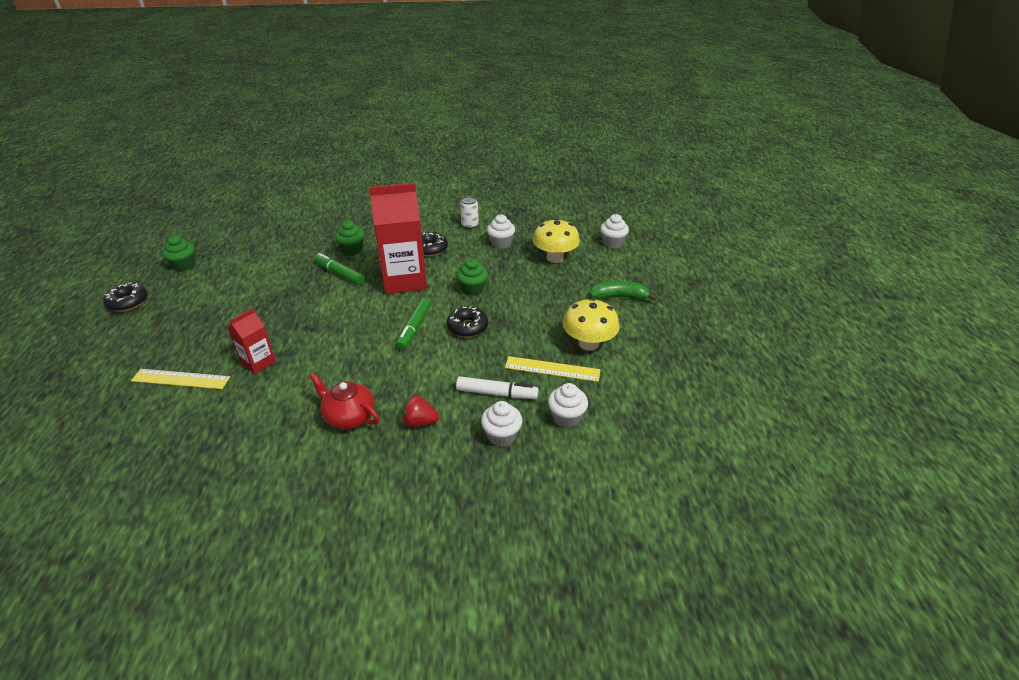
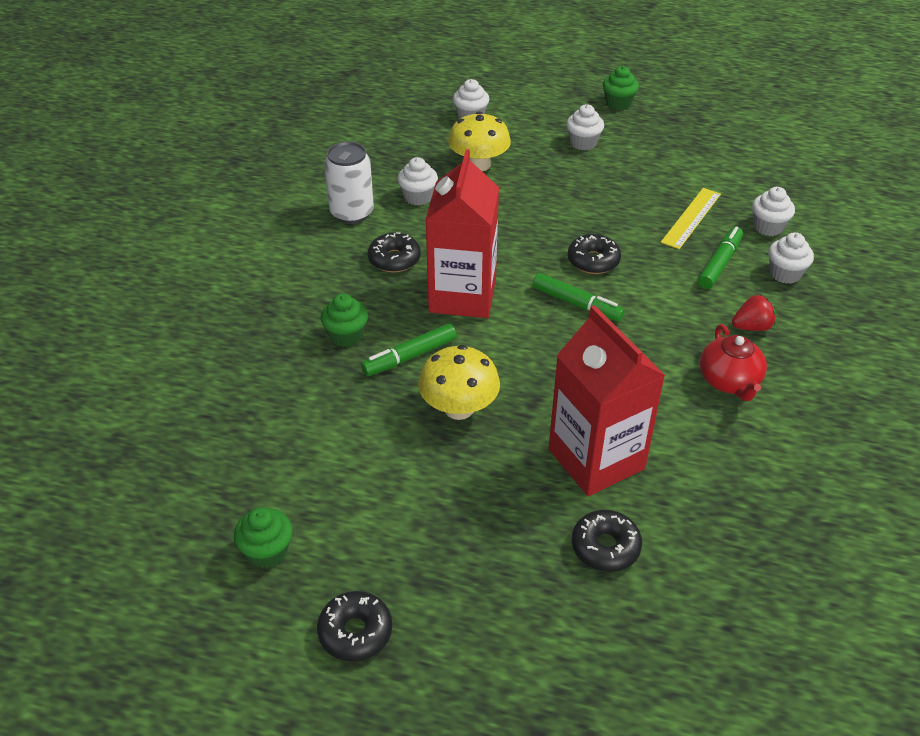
camera: 70 degrees left, 5 degrees up
yellow ruler [131,369,230,389] -> black donut [572,510,642,572]
red carton [228,308,276,374] -> red carton [549,305,665,496], size x1.97
red teapot [309,373,380,429] -> red teapot turned 60 degrees counterclockwise [700,324,767,401]
red strawberry [402,396,439,427] -> red strawberry turned 135 degrees counterclockwise [732,295,776,331]
green cupcake [456,259,488,296] -> green cupcake moved to [603,66,639,110]
white marker [456,376,539,399] -> green marker [698,226,743,289]
white can [460,196,479,229] -> white can [324,142,374,224], size x1.67
yellow mushroom [563,298,620,351] -> yellow mushroom moved to [418,345,500,420]
green banana [590,281,657,301] -> white cupcake [566,104,604,150]

